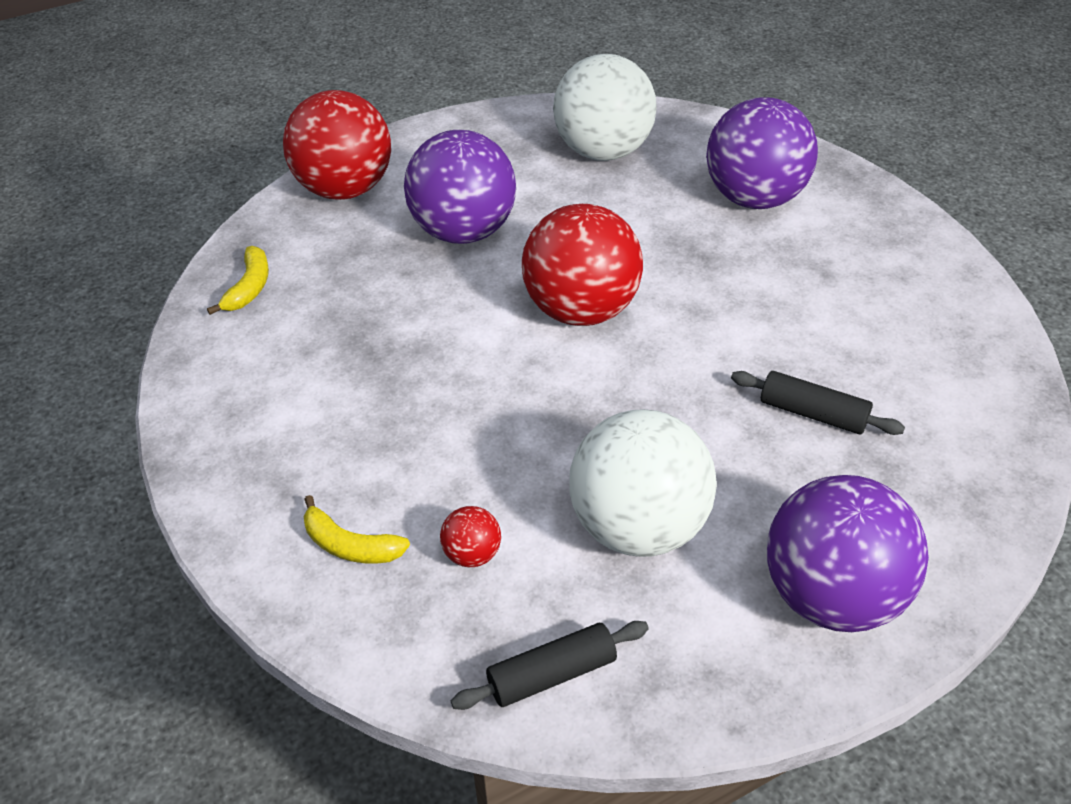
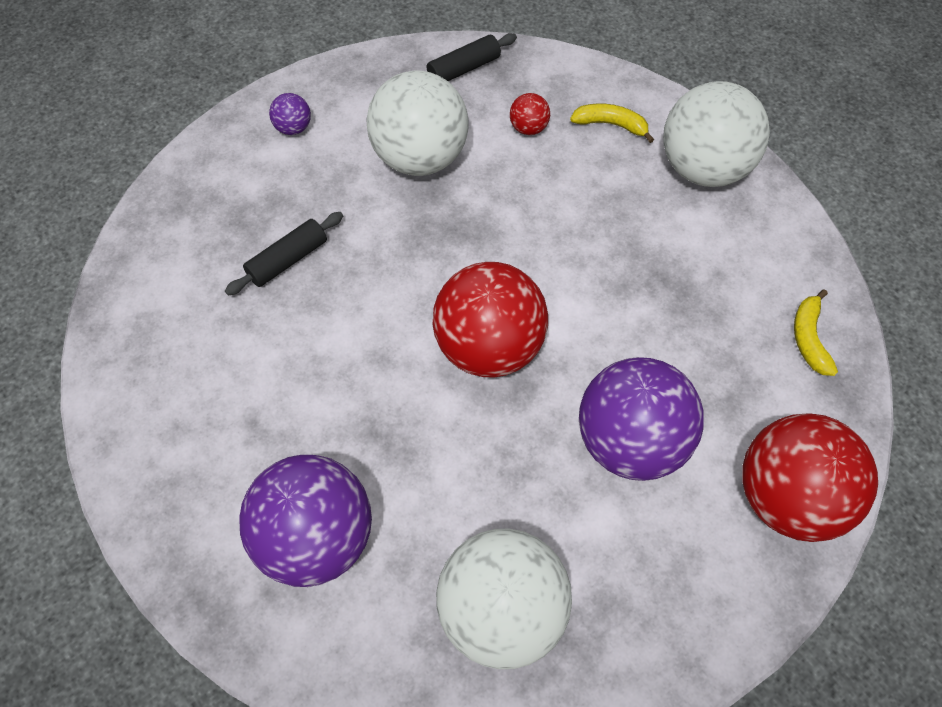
camera: 170 degrees right, 15 degrees up
black rolling pin [731,371,905,435] -> black rolling pin turned 60 degrees counterclockwise [225,212,343,295]
purple ball [767,475,929,632] -> purple ball [269,93,311,135], size x0.42
none -> white ball [663,81,770,187]

